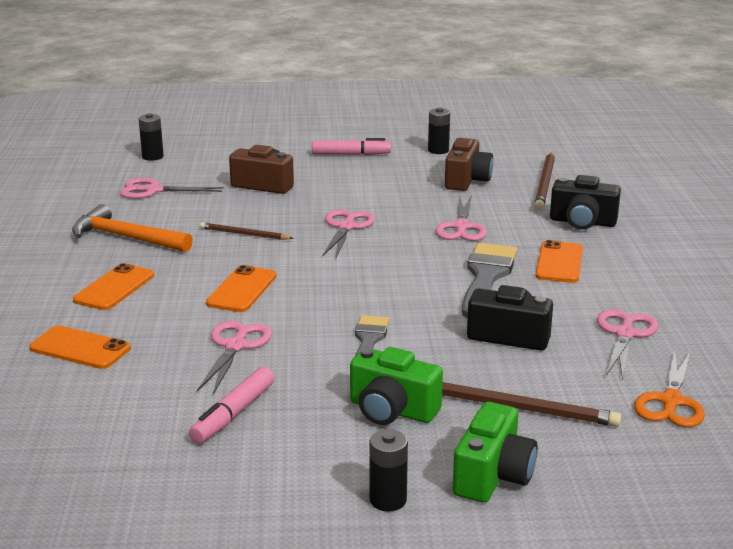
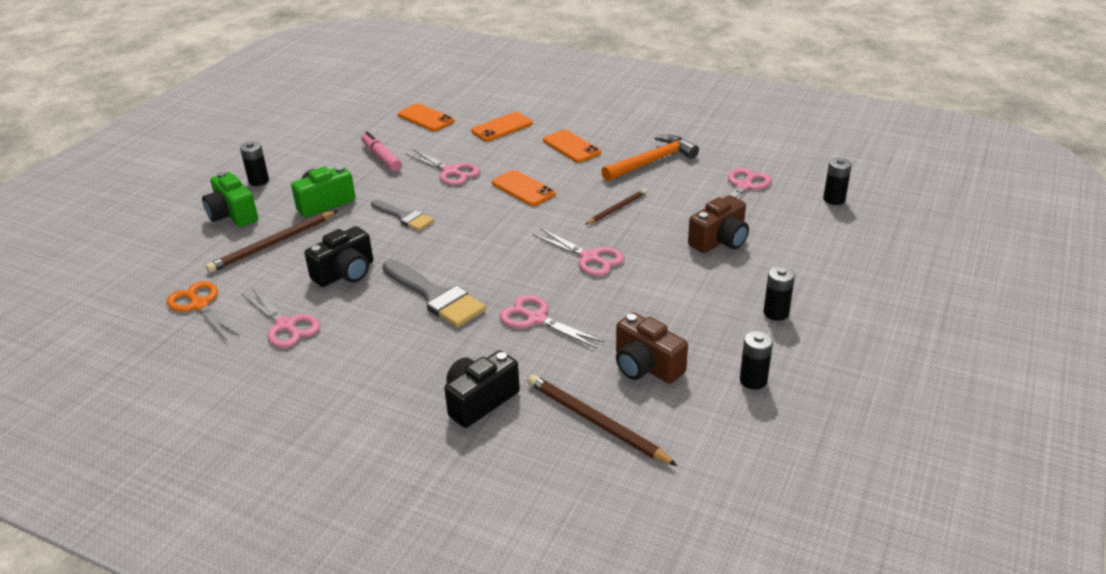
camera: 120 degrees right, 10 degrees up
pink marker [312,138,391,155] -> black battery [763,266,795,321]
orange phone [535,240,583,283] -> orange phone moved to [398,103,455,131]

